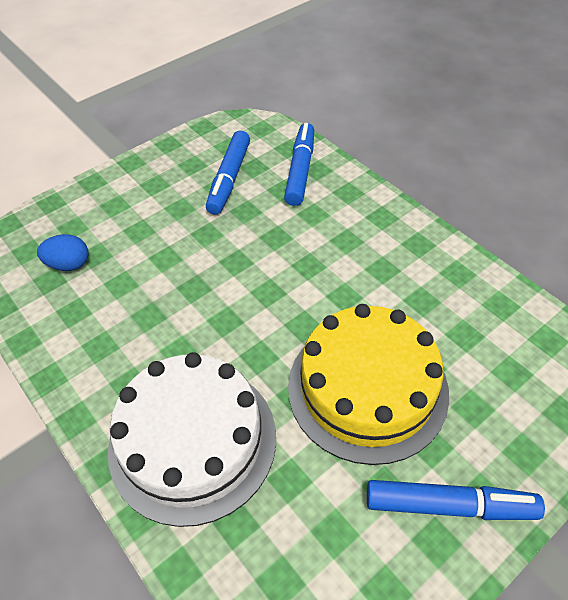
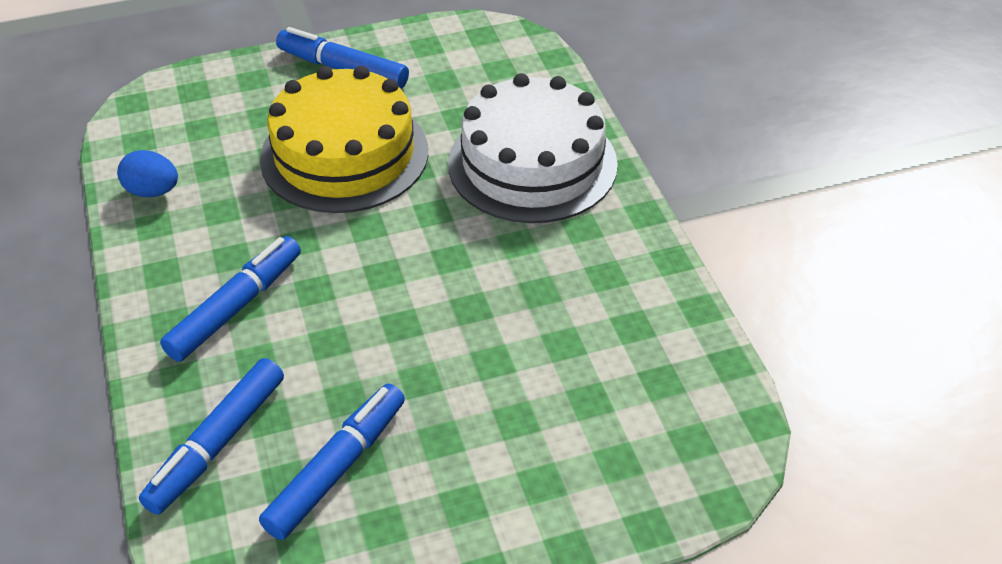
camera: 160 degrees left, 5 degrees down
blue egg [37,234,89,271] -> blue egg moved to [117,150,178,197]
none -> blue marker [160,236,301,362]

